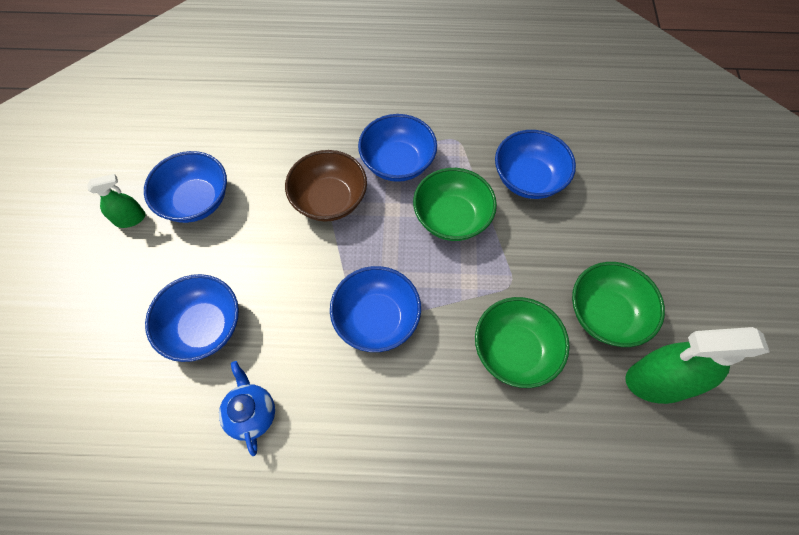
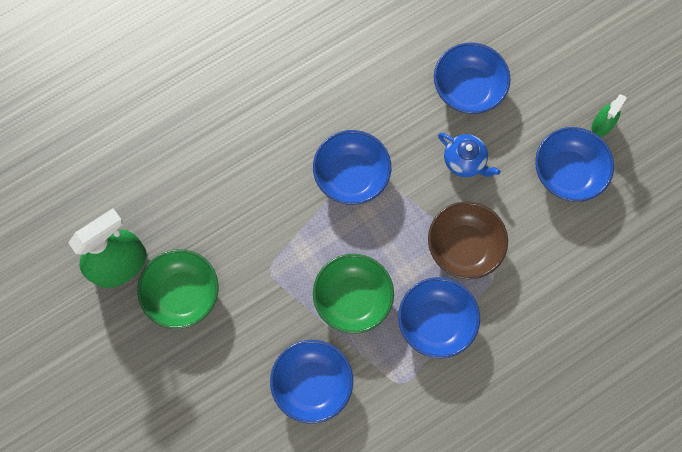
camera: 145 degrees right, 10 degrees up
blue teapot [219,361,275,456] -> blue teapot moved to [438,133,501,177]
green bowl [475,297,570,388] -> none

